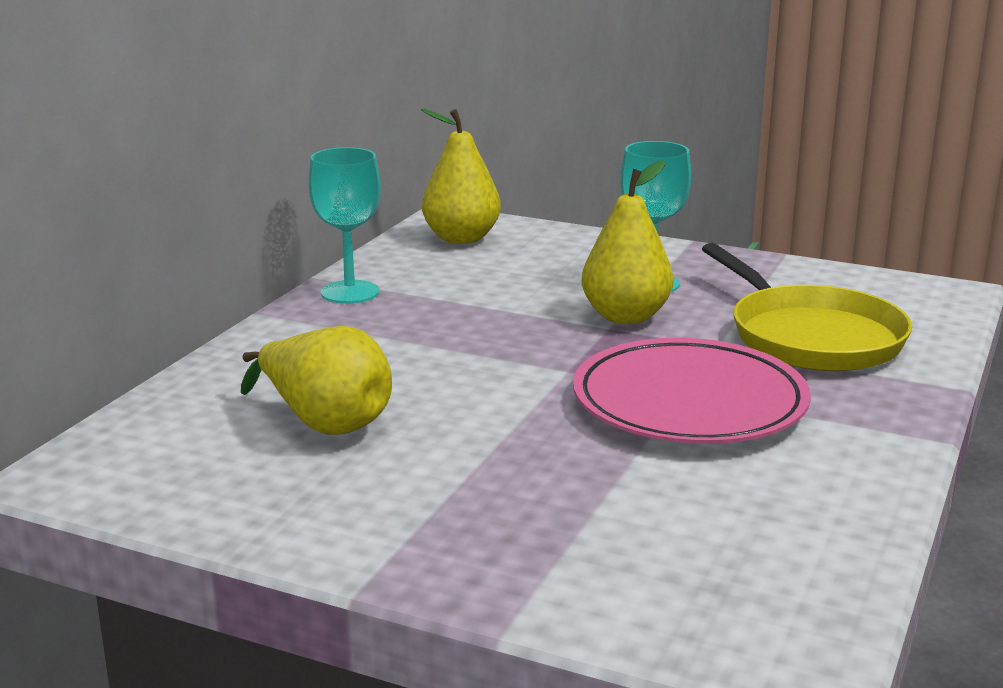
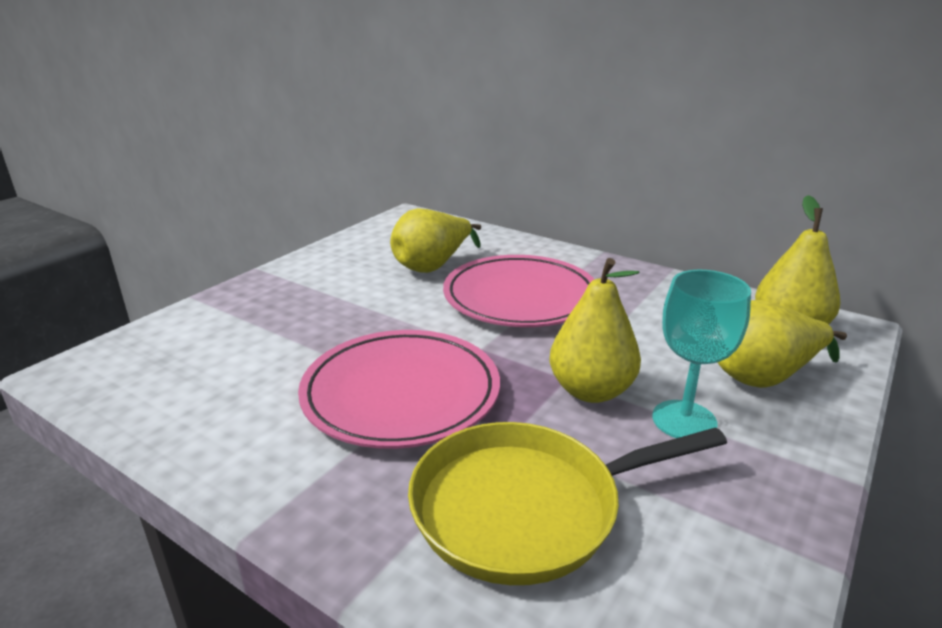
camera: 100 degrees right, 5 degrees up
turquoise goblet [309,147,381,304] -> none
none -> pink plate [443,255,595,327]
none -> yellow pear [717,300,847,388]

